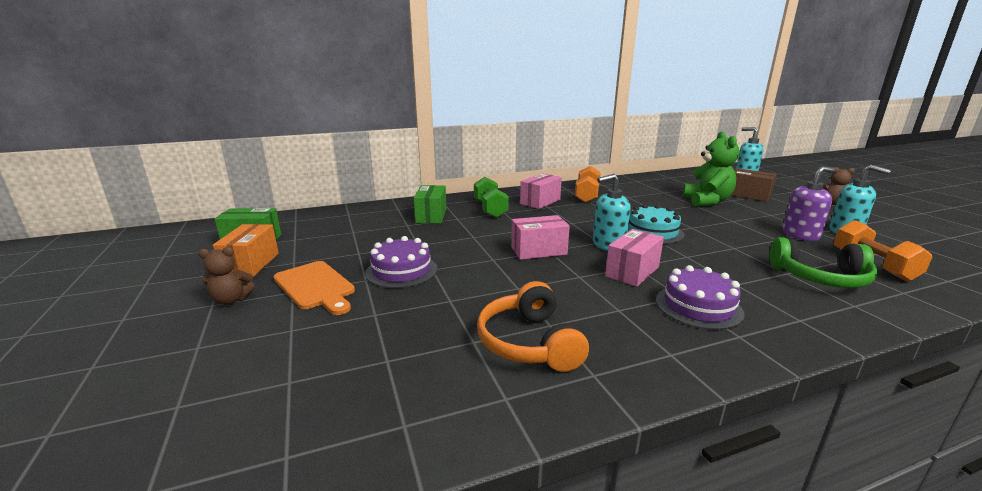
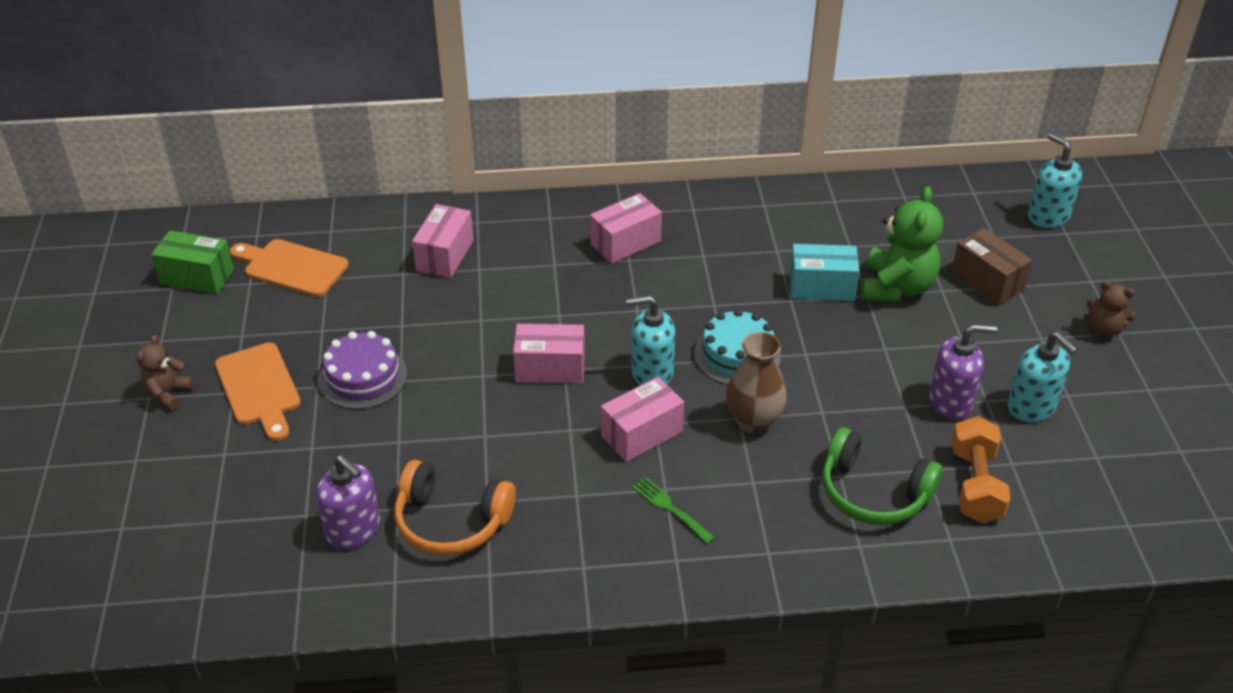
camera: 15 degrees right, 20 degrees up
brown teddy bear [198,247,255,305] -> brown teddy bear turned 105 degrees clockwise [137,335,194,410]
orange box [213,224,279,277] -> none
green box [414,185,446,223] -> pink box [412,204,474,278]
green dumbbell [474,177,509,218] -> none
orange headphones [477,281,589,372] -> orange headphones turned 75 degrees counterclockwise [394,460,516,556]
orange dumbbell [575,166,601,203] -> none
purple cake [656,265,744,330] -> green fork [632,477,715,544]
none -> orange cutting board [230,239,349,297]
none -> purple soap dispenser [316,455,380,550]
none -> brown vase [726,332,787,434]
none -> turquoise box [789,244,859,301]

